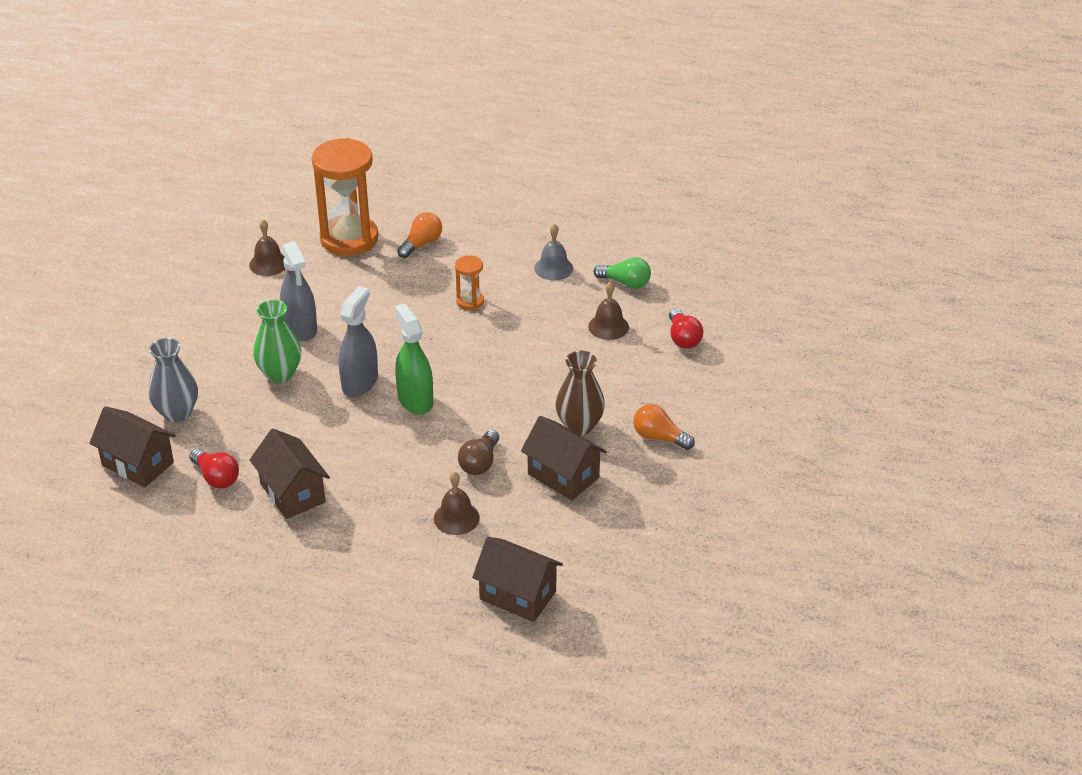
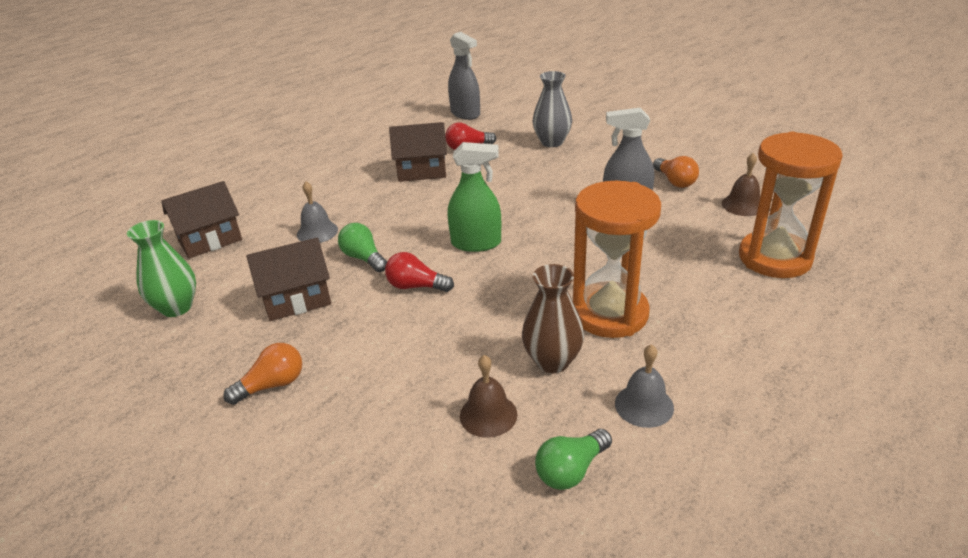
camera: 120 degrees right, 5 degrees down
brown house [89,406,176,487] -> none
green vase [253,300,301,383] -> green vase moved to [127,220,196,317]
grey spray bottle [338,286,378,397] -> grey spray bottle moved to [448,32,480,120]
orange light bulb [397,212,442,258] -> orange light bulb moved to [653,156,699,188]
brown bell [434,472,480,535] -> grey bell [297,181,338,243]
orange hourglass [455,256,484,310] -> orange hourglass [573,181,661,338], size x2.20
brown light bulb [458,430,499,475] -> green light bulb [338,223,387,272]
brown vase [556,351,605,435] -> brown vase moved to [522,264,584,373]
red light bulb [669,308,703,349] -> red light bulb moved to [385,252,454,292]

